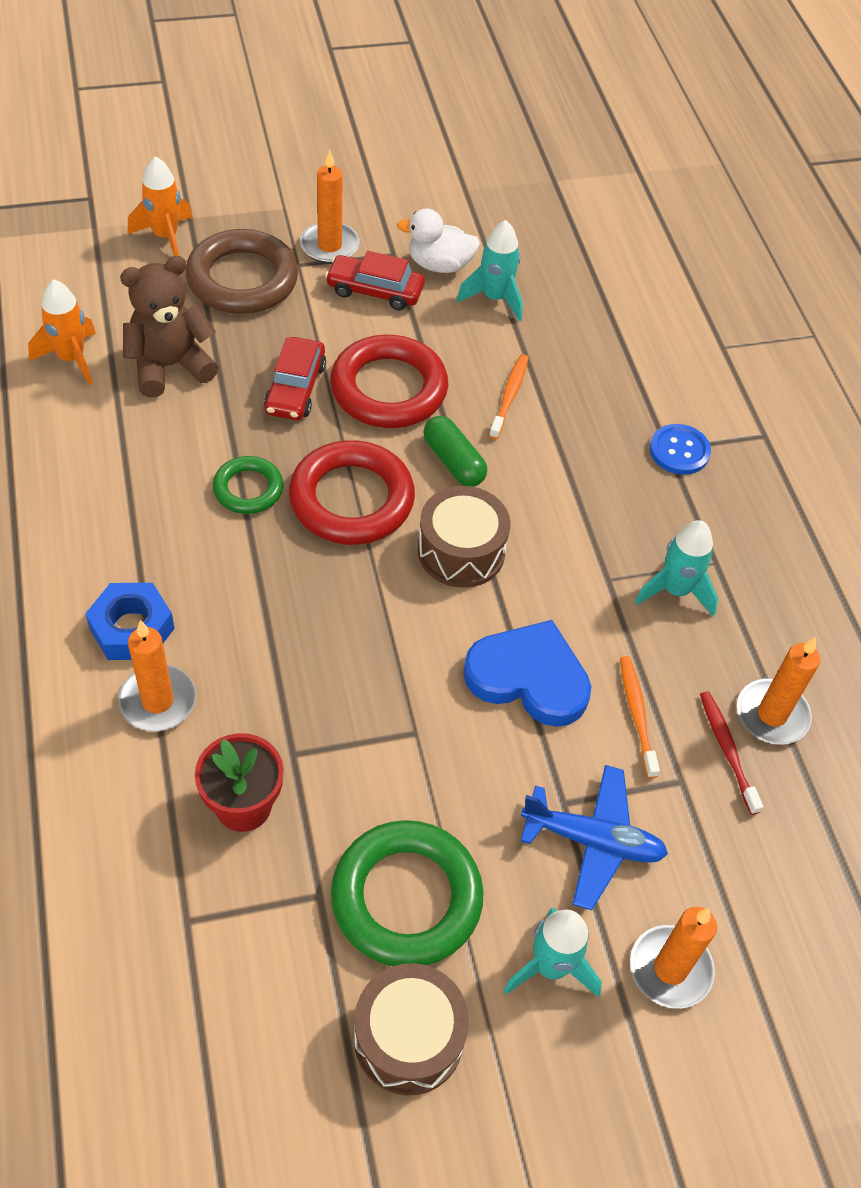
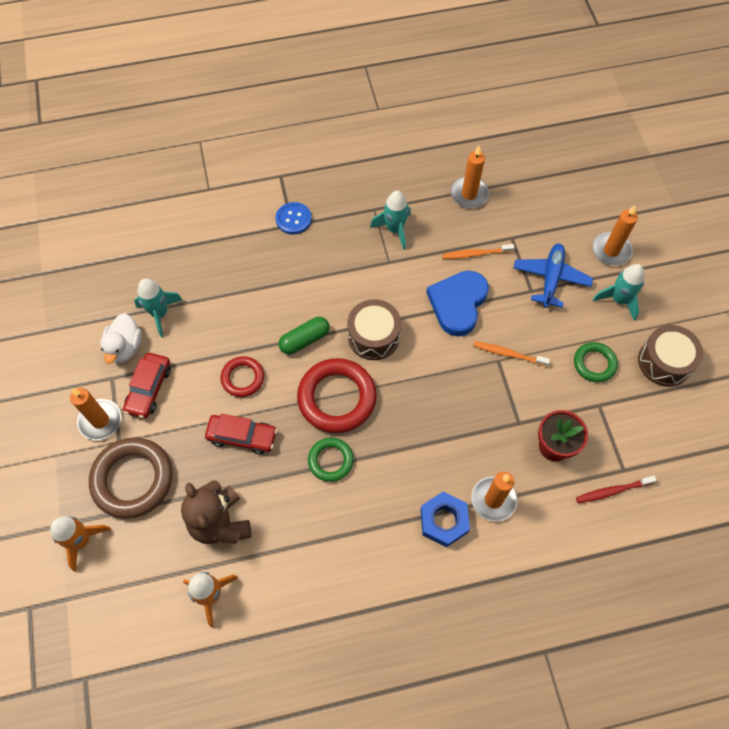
camera: 85 degrees left, 10 degrees up
red ring [330,335,448,428] -> red ring [221,356,264,397], size x0.56
green ring [331,820,484,966] -> green ring [574,342,618,382], size x0.56
orange toothbrush [489,354,529,439] -> orange toothbrush moved to [473,341,550,367]
red toothbrush [700,691,764,815] -> red toothbrush moved to [576,476,657,504]

